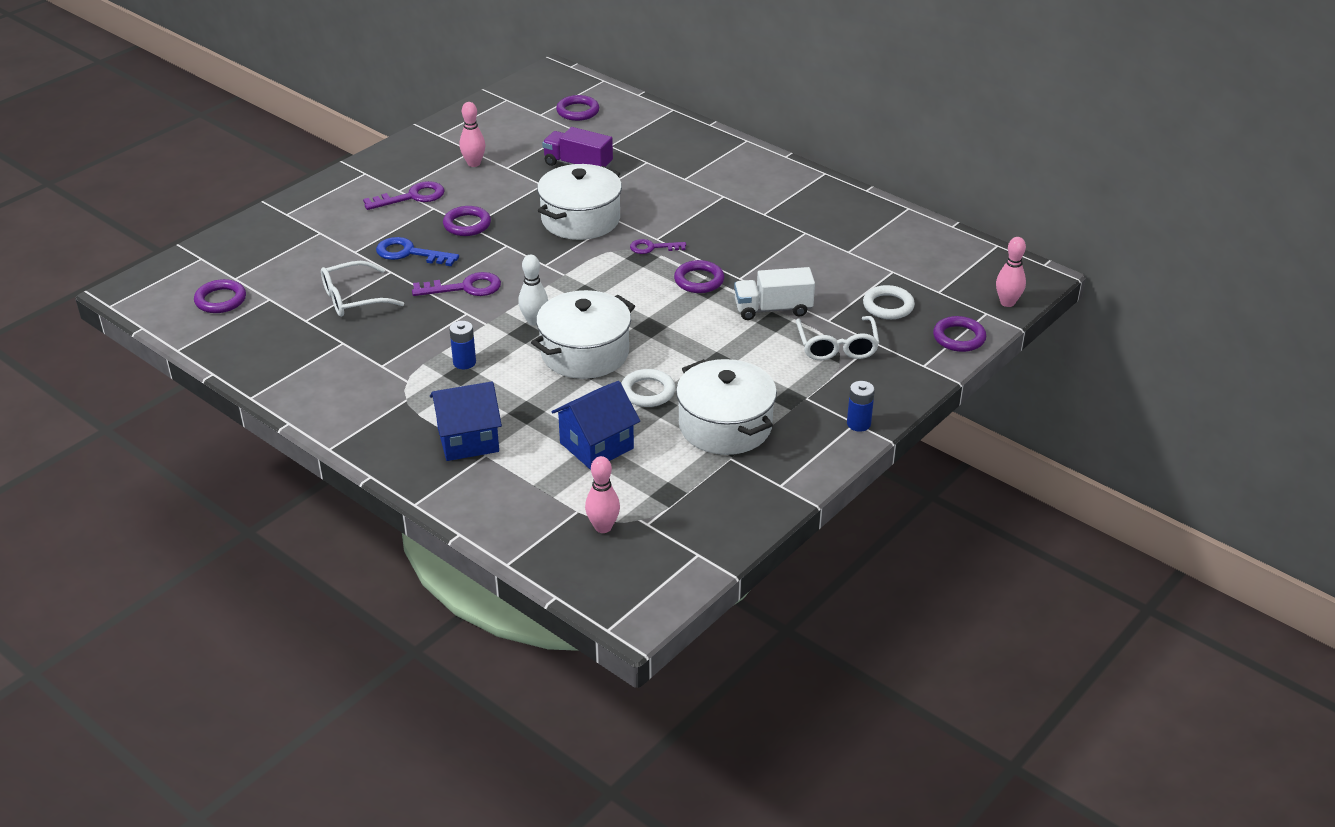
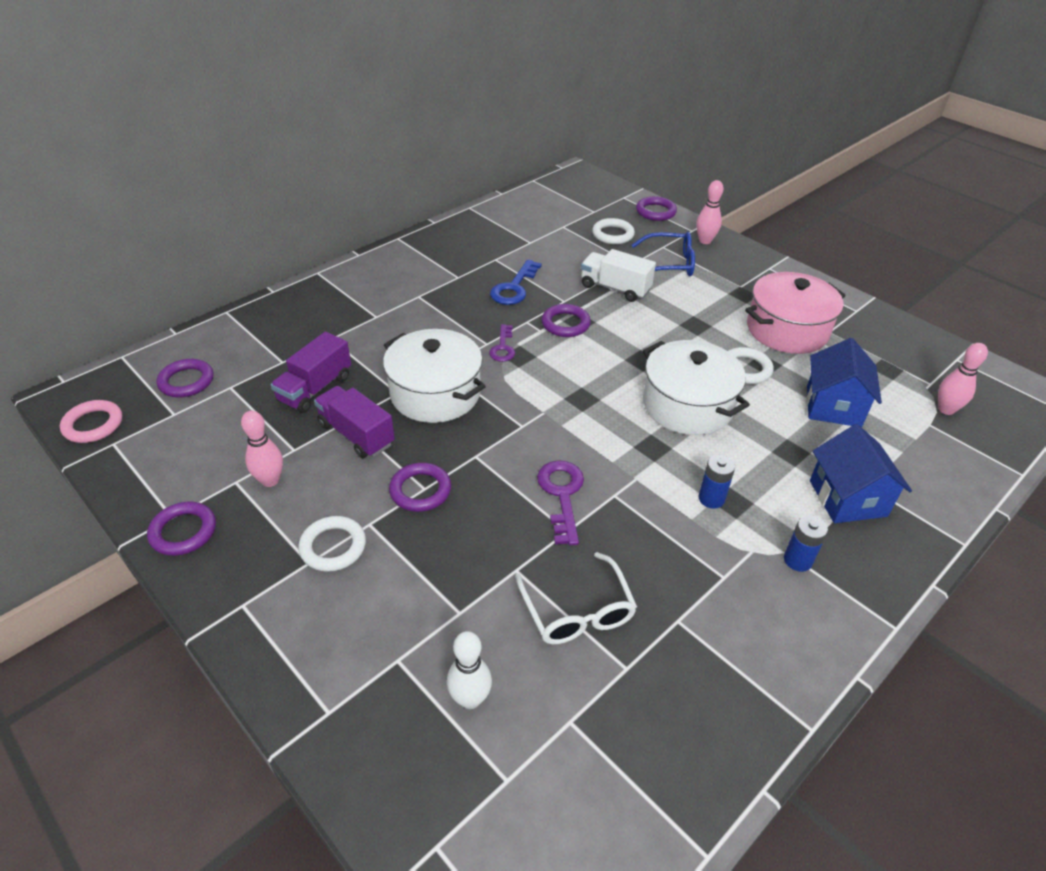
camera: 85 degrees left, 5 degrees up
purple ring [194,279,246,313] -> purple ring moved to [147,502,216,556]
purple key [363,181,445,210] -> white ring [298,516,366,572]
blue key [376,237,459,266] -> blue key moved to [490,259,542,305]
white bowling pin [518,255,548,325] -> white bowling pin moved to [447,631,492,709]
blue house [552,381,640,470] -> blue house turned 45 degrees clockwise [806,338,882,427]
white pot [676,359,777,455] -> pink pot [745,272,846,354]
white truck [734,267,815,320] -> white truck turned 120 degrees clockwise [581,249,656,302]
white glasses [796,316,879,360] -> blue glasses [631,232,695,276]
blue battery [847,381,875,432] -> blue battery moved to [784,515,828,572]
pink bowling pin [996,237,1026,307] -> pink bowling pin moved to [696,180,724,244]
none -> pink ring [60,400,122,443]
none -> purple truck [314,386,395,458]

